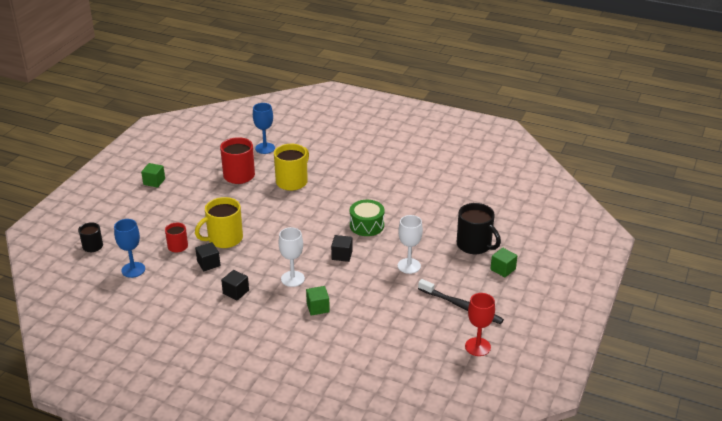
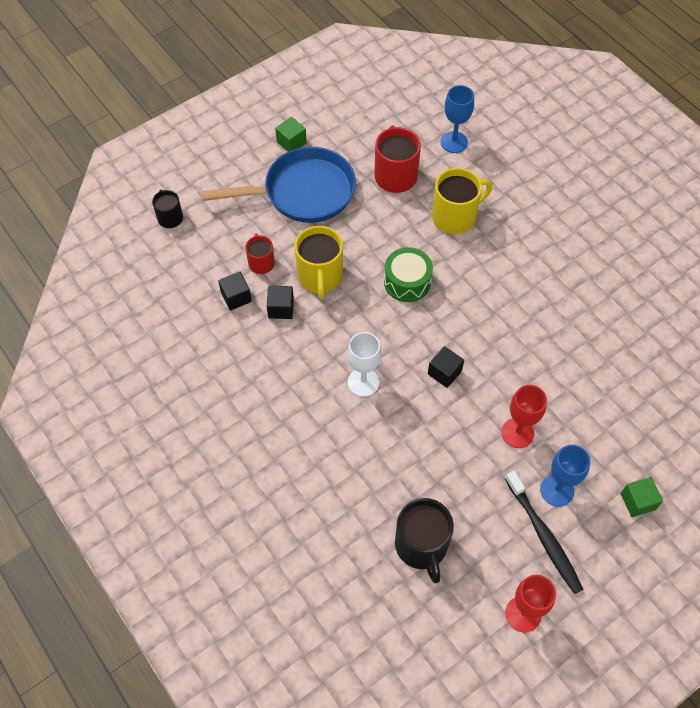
camera: 30 degrees right, 25 degrees up
blue goblet [114,219,145,278] -> blue goblet moved to [540,445,591,507]
yellow mug [195,197,243,248] -> yellow mug turned 90 degrees counterclockwise [295,226,343,299]
black cube [221,270,249,301] -> black cube moved to [218,272,252,311]
green cube [306,286,330,316] -> none
green drum [350,200,385,236] -> green drum moved to [384,247,433,302]
white goblet [398,215,423,274] -> red goblet [502,385,547,448]
black mug [457,203,501,254] -> black mug moved to [395,498,454,583]
none -> blue pan [202,147,356,223]

